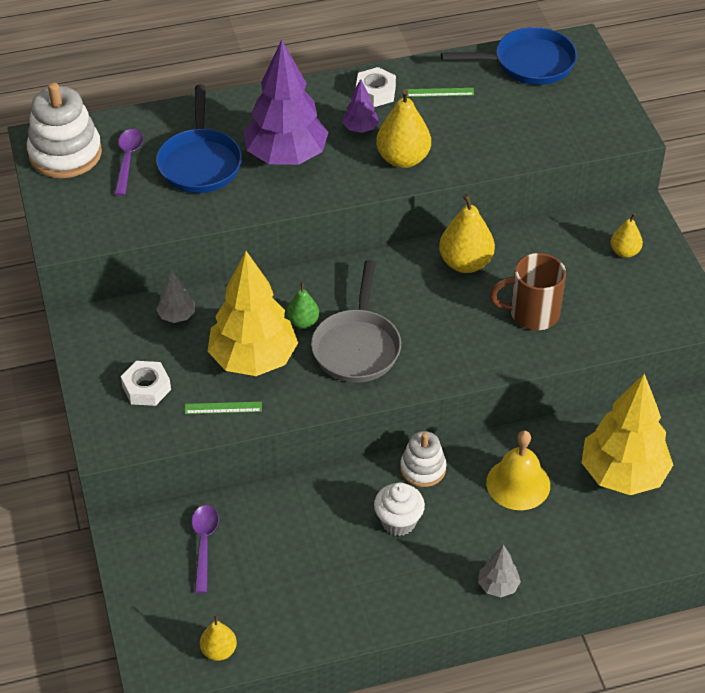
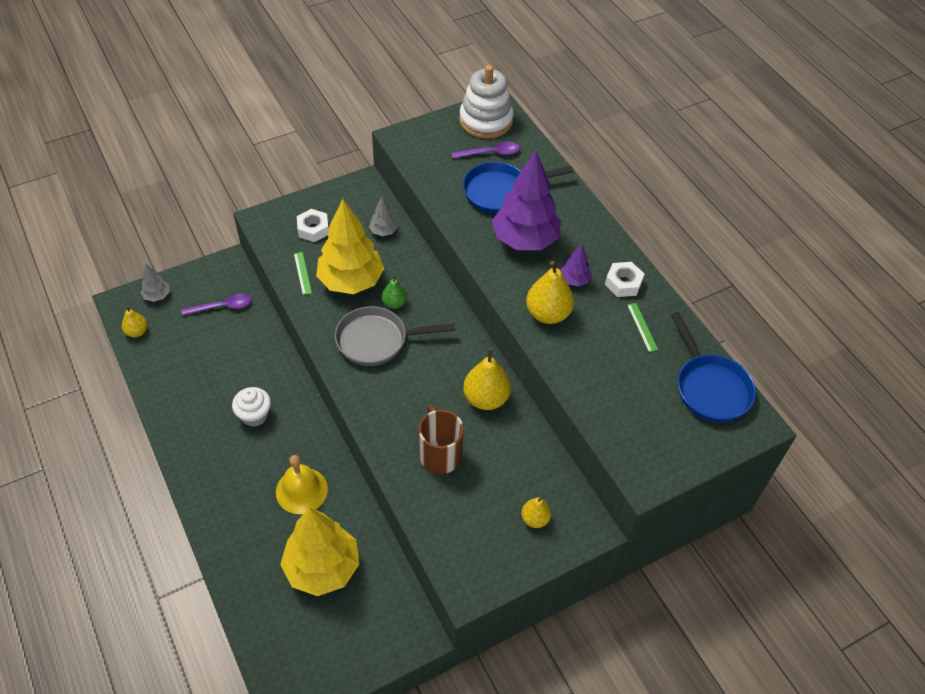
camera: 75 degrees right, 5 degrees up
white stacking toy [400,431,446,487] -> none
grey tree [478,544,521,597] -> grey tree moved to [141,264,170,302]

